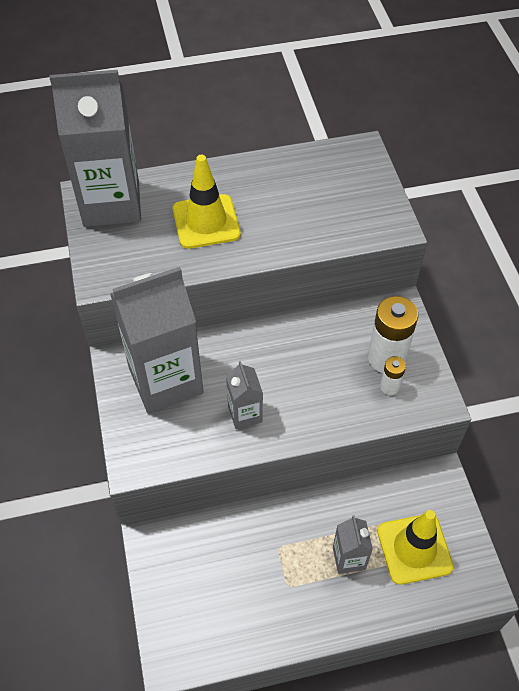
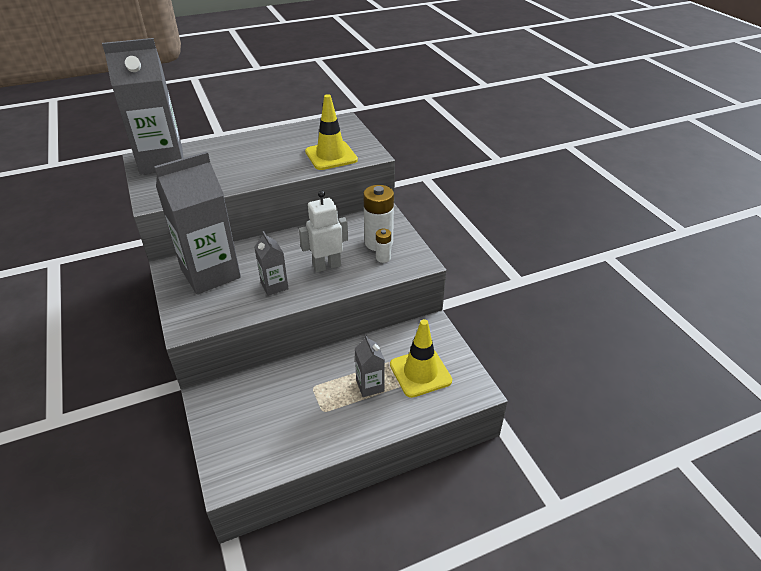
camera: 10 degrees left, 15 degrees down
yellow traffic cone [173,155,241,249] -> yellow traffic cone moved to [305,94,358,170]
none -> white robot [299,190,348,272]

